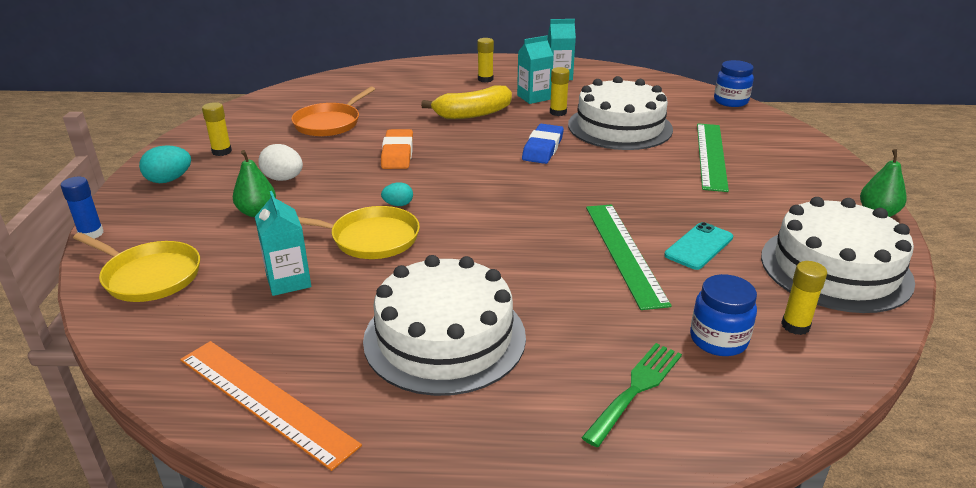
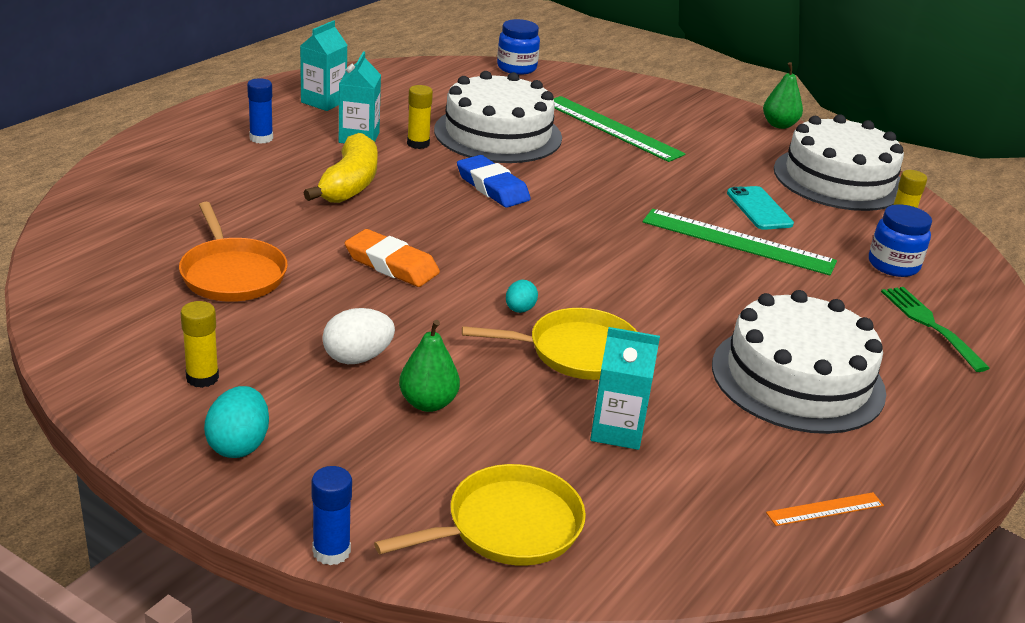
camera: 60 degrees left, 0 degrees up
orange ruler [180,341,362,471] -> orange ruler [766,492,884,526], size x0.47
yellow pan [298,206,420,259] -> yellow pan turned 45 degrees clockwise [462,308,637,380]
yellow glue stick [477,38,494,82] -> blue glue stick [247,78,273,144]

